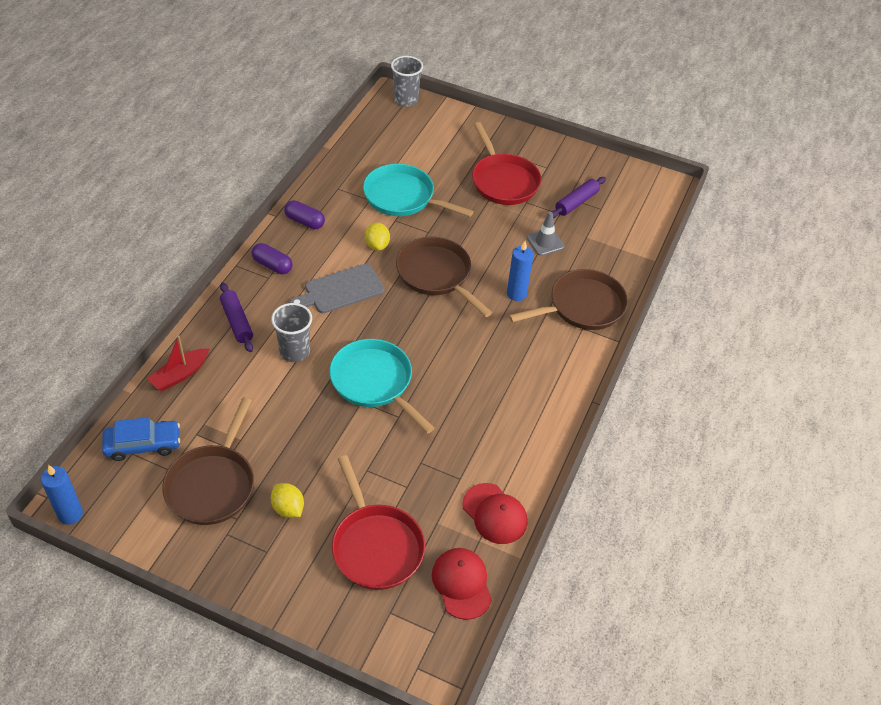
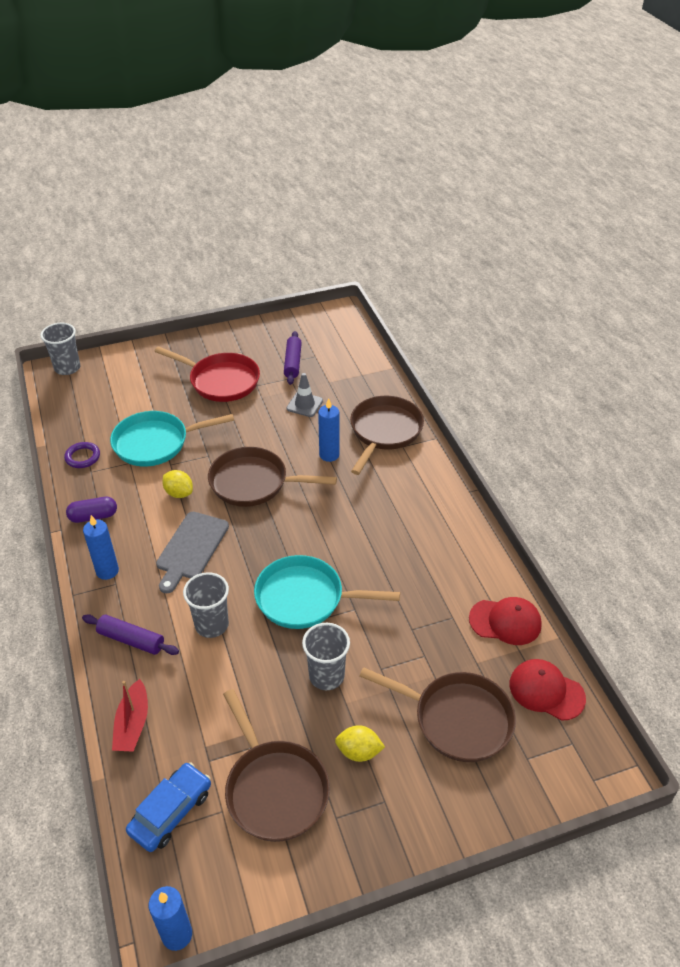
camera: 40 degrees left, 5 degrees down
purple capsule [252,243,293,274] -> blue candle [83,515,119,580]
red pan [332,455,425,590] -> brown pan [360,667,516,762]
none -> purple ring [64,442,100,468]
none -> grey cup [302,623,350,690]

